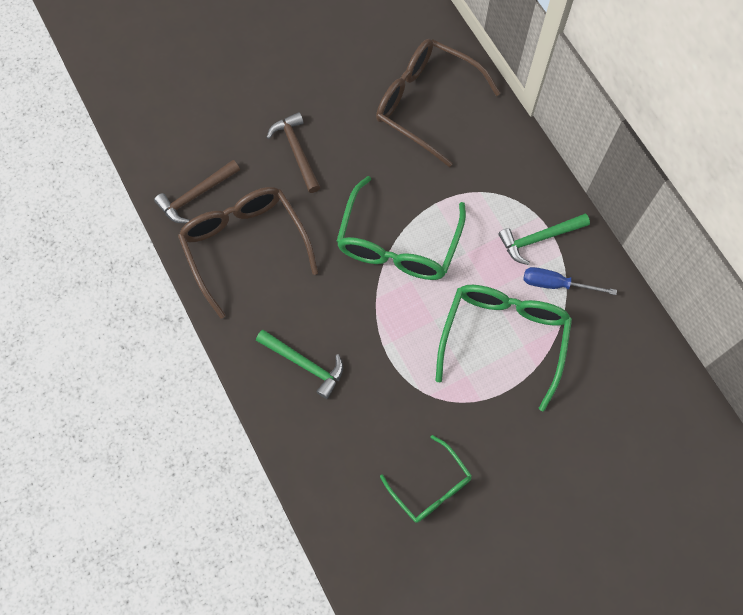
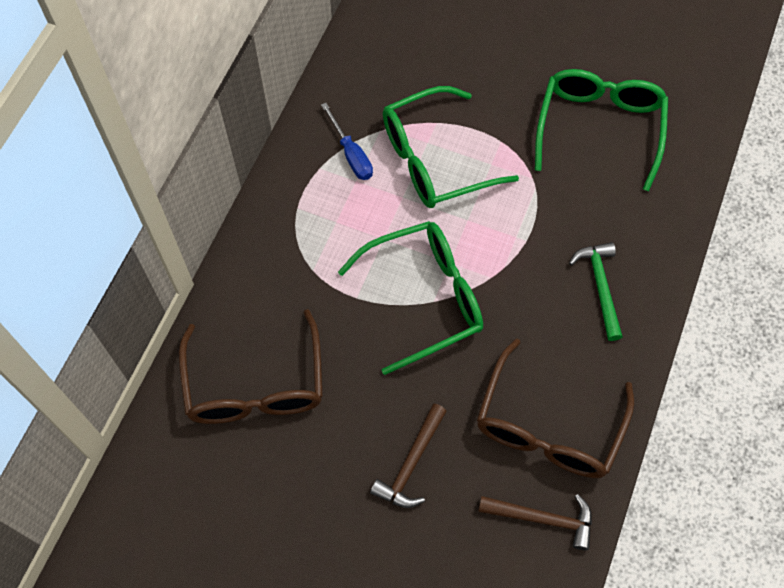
camera: 130 degrees left, 5 degrees down
green glasses [380,435,472,523] -> green glasses [535,69,668,191], size x1.68
green hammer [498,213,590,265] -> none

